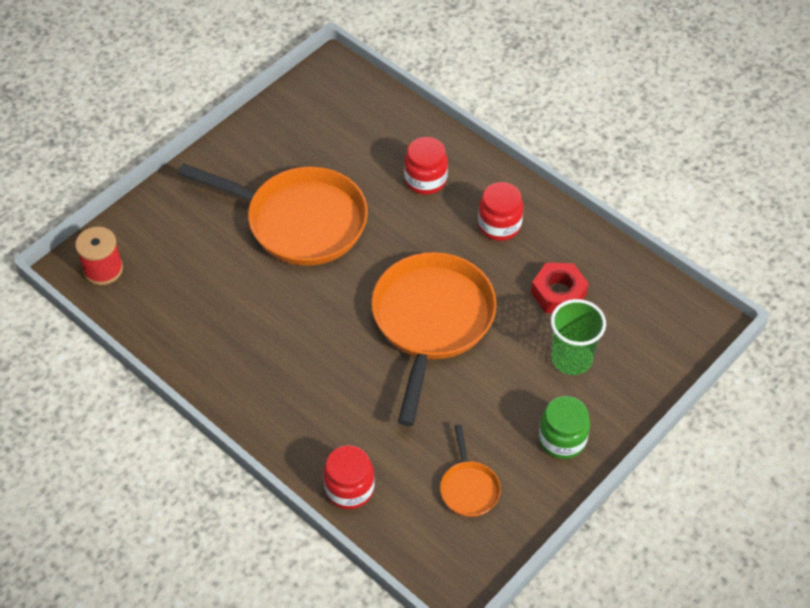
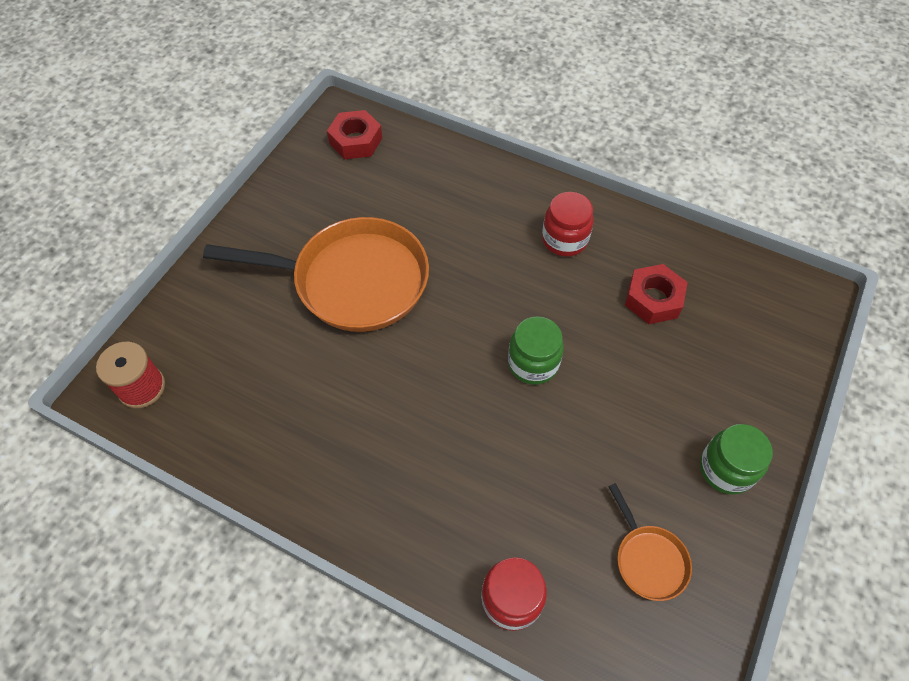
camera: 15 degrees left, 5 degrees up
orange pan [371,252,497,426] -> green jar [508,316,564,385]
red jar [404,137,448,195] -> none
green cup [551,299,606,375] -> none
none -> red nut [327,110,382,159]

